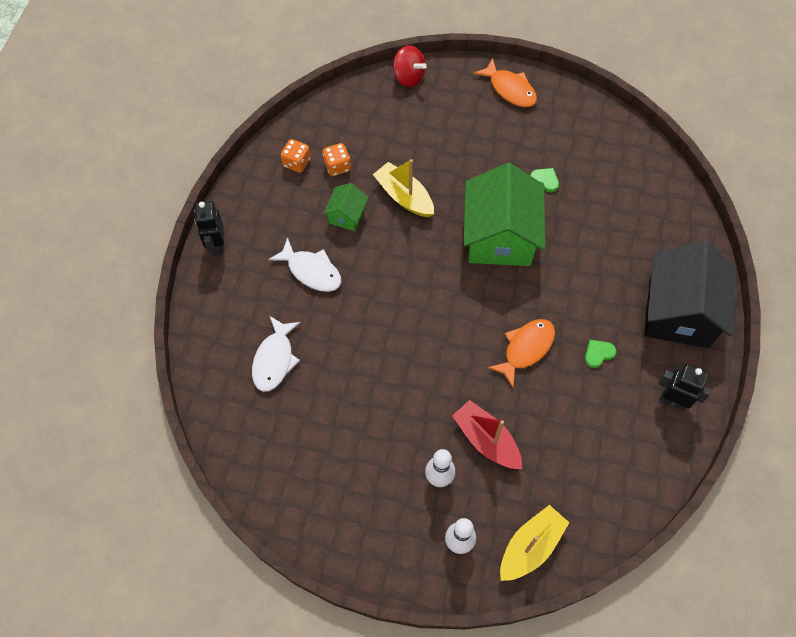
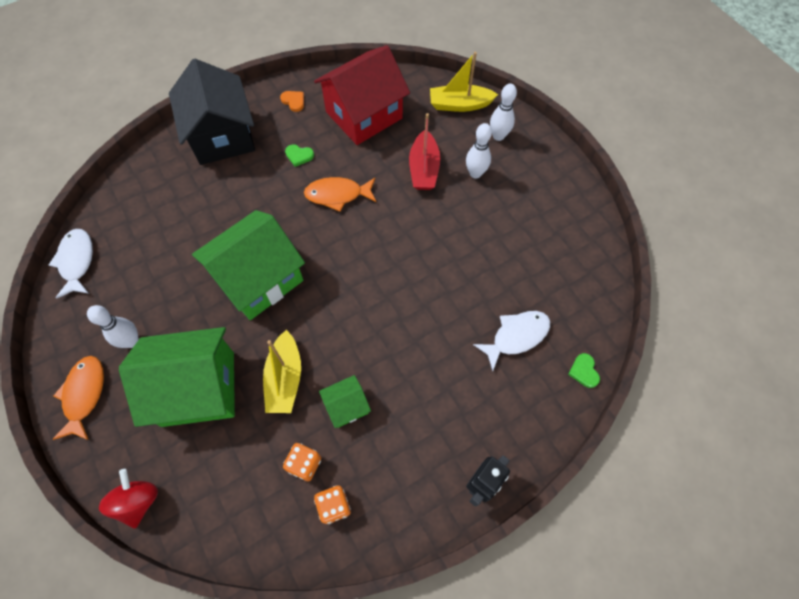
camera: 135 degrees left, 0 degrees up
white fish [268,237,341,292] -> white fish moved to [49,229,93,299]
green heart [530,168,559,192] -> green heart moved to [568,353,600,388]
black house [645,241,736,348] -> black house turned 75 degrees counterclockwise [169,59,255,165]
black robot [658,364,712,411] -> orange heart [280,91,304,112]
none -> white bowling pin [87,305,139,348]
none -> green house [119,327,235,427]
none -> red house [314,45,410,145]

